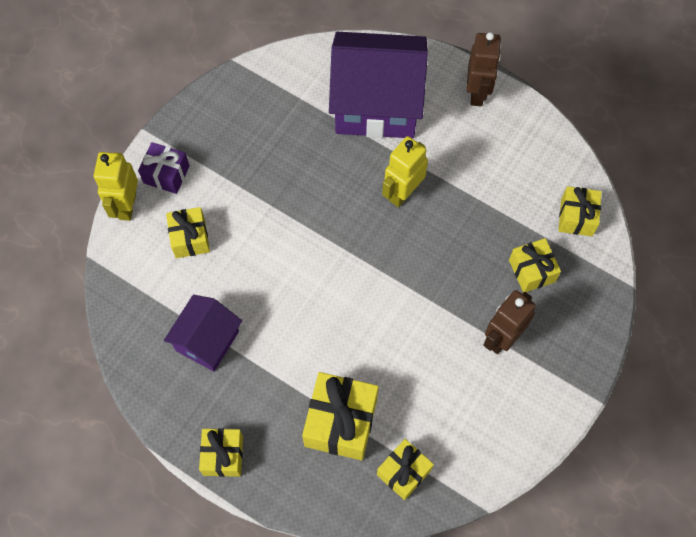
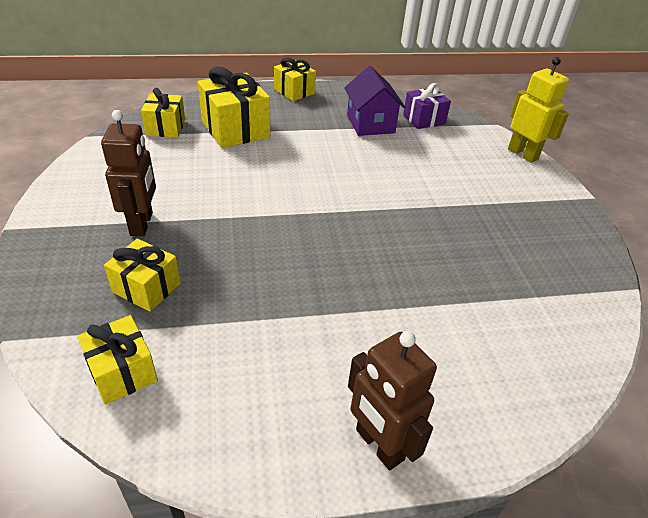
camera: 135 degrees right, 25 degrees down
purple gift [138,142,190,194] -> purple gift moved to [403,83,451,129]
yellow gift [166,207,210,258] -> none
purple house [329,32,428,138] -> none
yellow robot [382,136,428,207] -> none

